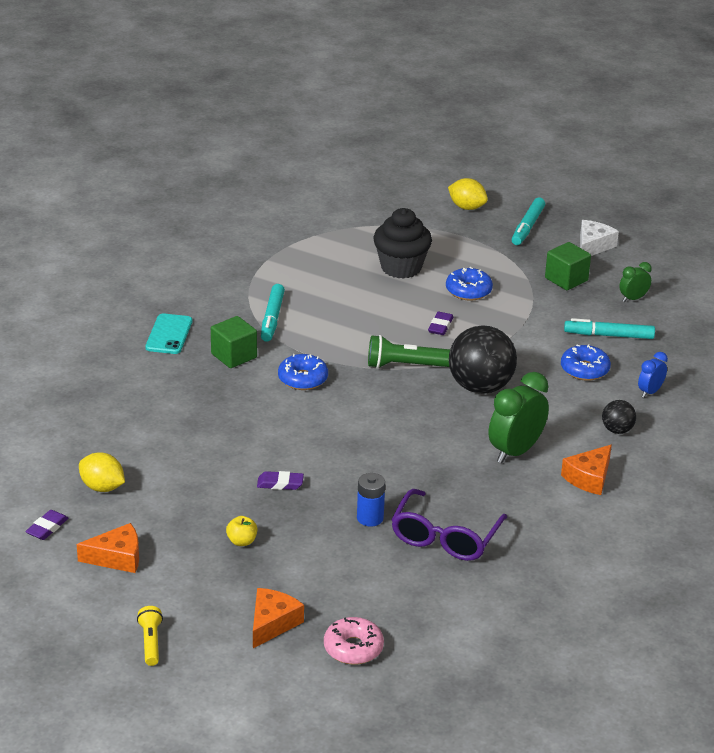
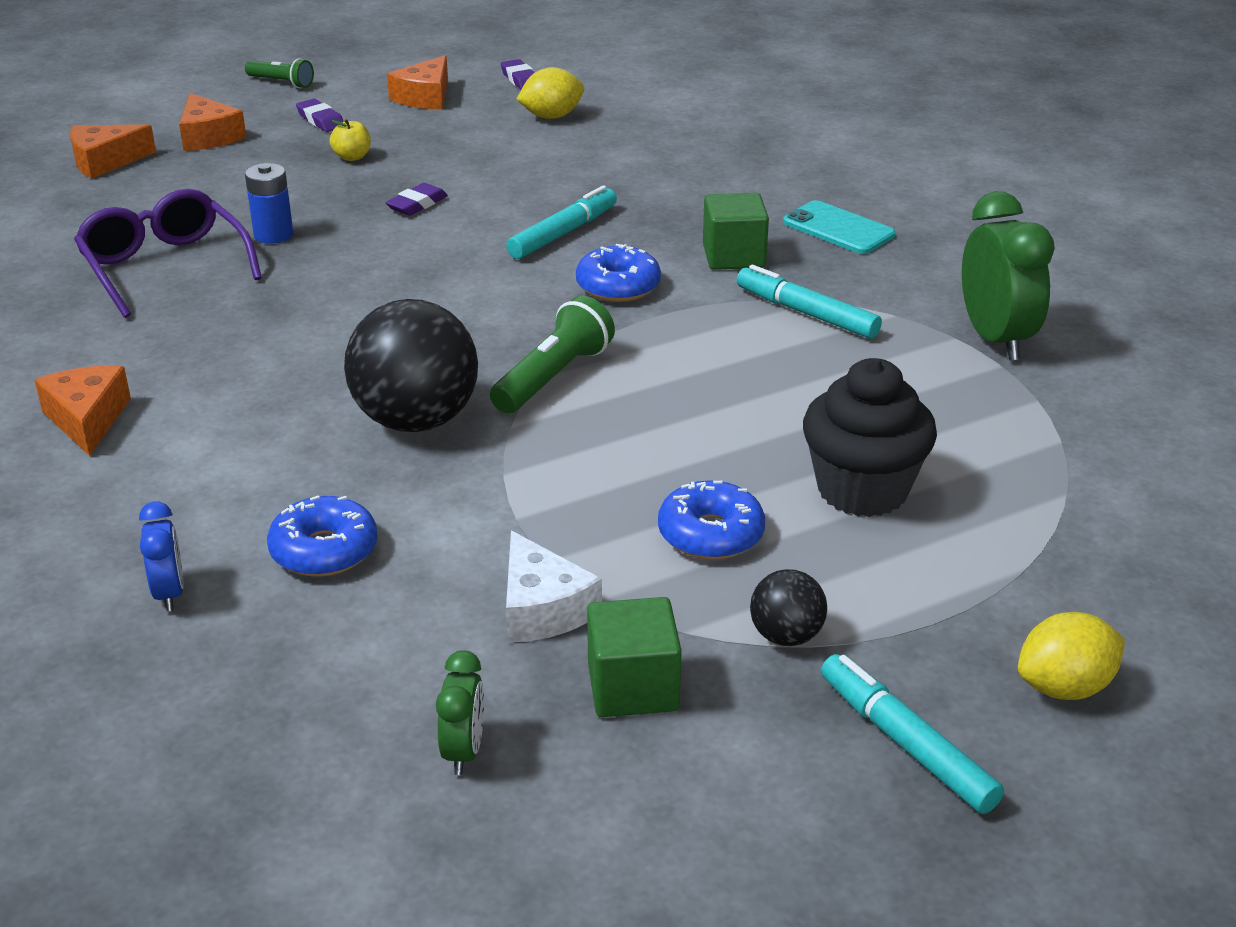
camera: 125 degrees right, 0 degrees up
yellow flashlight [137,606,163,666] -> green flashlight [245,58,314,88]
pink donut [324,617,384,665] -> orange cheese [70,124,156,179]
purple eraser [428,312,453,335] -> purple eraser moved to [296,99,344,132]
green clock [489,372,549,463] -> green clock moved to [962,191,1055,361]
turquoise marker [564,318,655,339] -> turquoise marker moved to [506,185,617,259]
white cheese [580,220,619,256] -> white cheese moved to [506,531,602,643]
black ball [602,400,636,434] -> black ball moved to [750,569,827,646]

